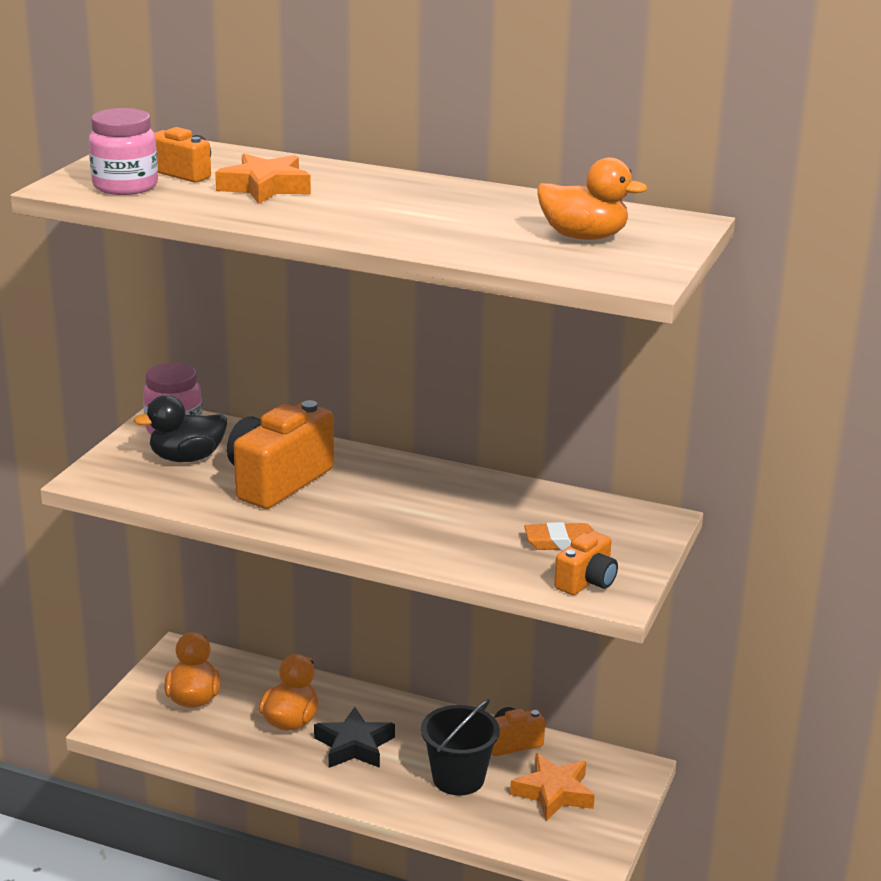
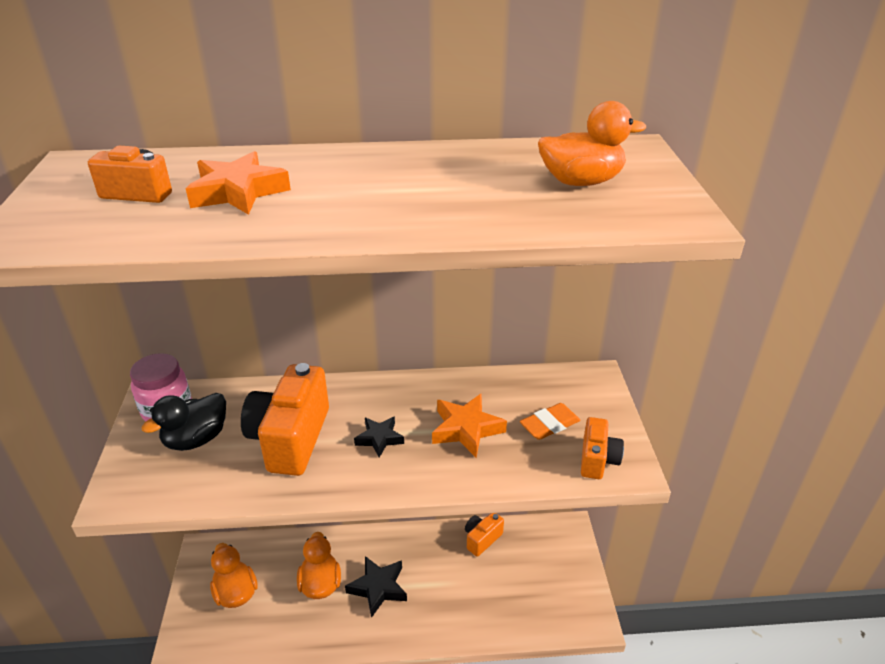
camera: 25 degrees left, 10 degrees up
pink jar [89,108,158,195] -> none
black bucket [421,699,500,795] -> none
orange star [510,753,595,821] -> orange star moved to [432,393,507,458]
none -> black star [354,416,404,458]

